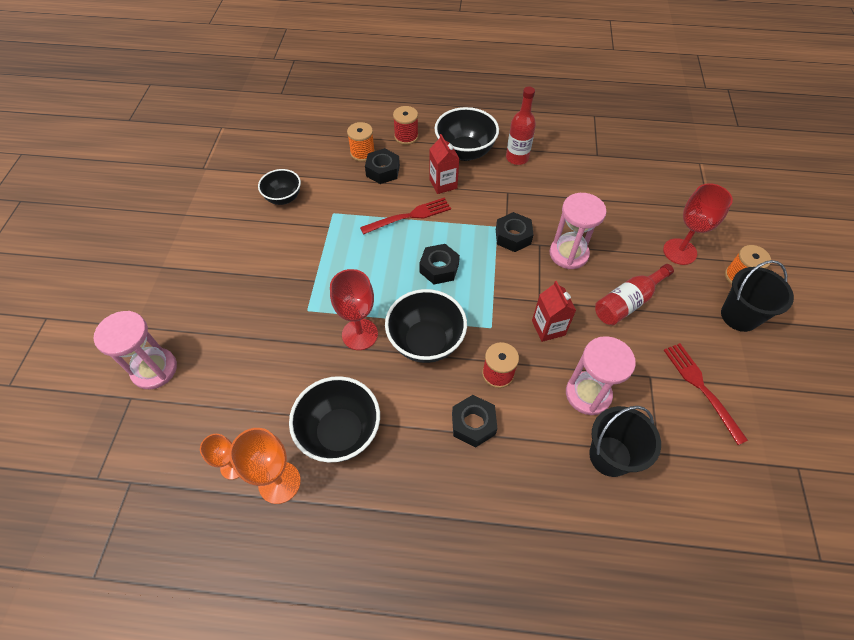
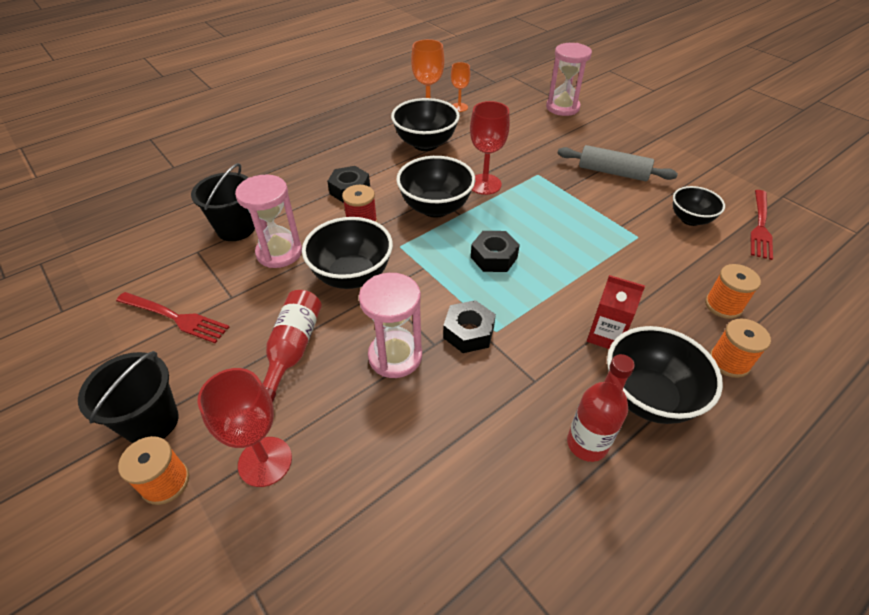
camera: 135 degrees right, 10 degrees down
red fork [360,198,451,235] -> red fork moved to [750,190,773,260]
black nut [365,148,400,184] -> none
red spool [393,106,418,145] -> orange spool [710,318,771,378]
red carton [532,281,576,342] -> black bowl [302,217,393,289]
none -> grey rolling pin [557,145,678,181]

